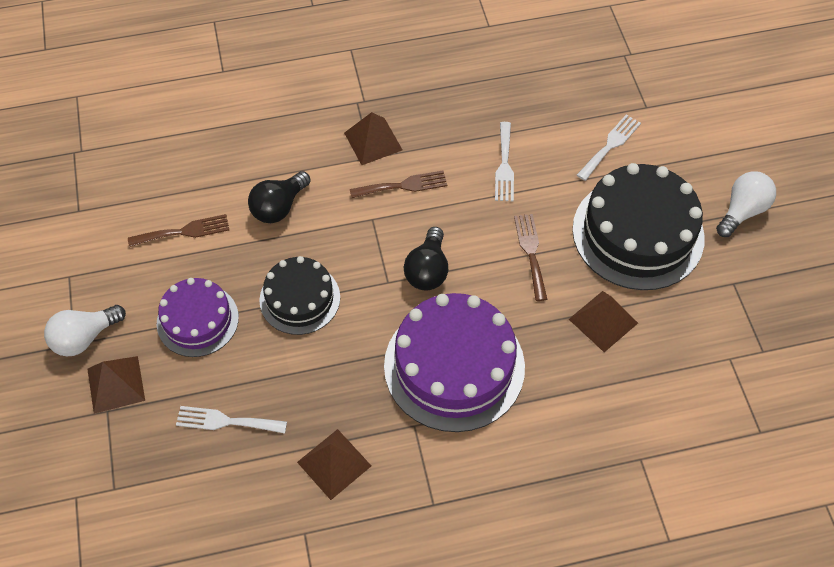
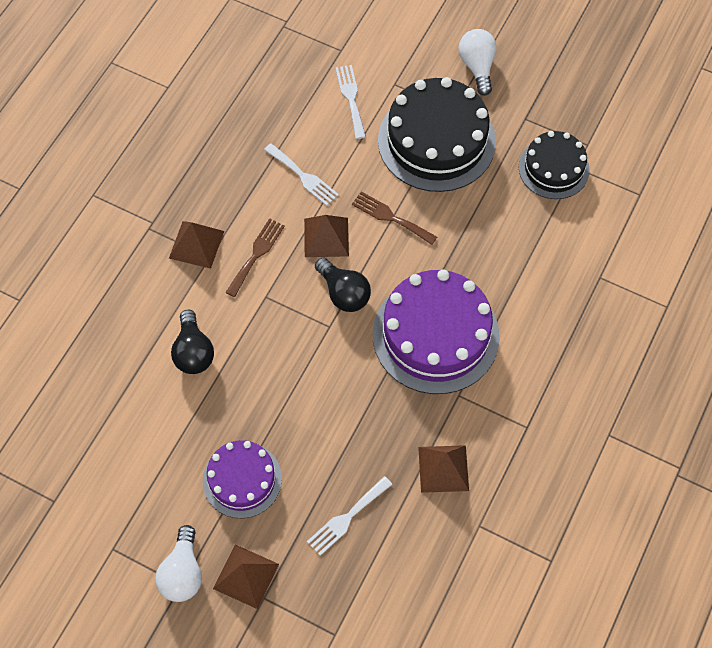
camera: 50 degrees left, 5 degrees up
brown fork [128,214,229,247] -> none
black cake [259,256,340,335] -> black cake moved to [519,131,590,199]
brown pyramid [569,291,638,352] -> brown pyramid moved to [304,215,349,257]

